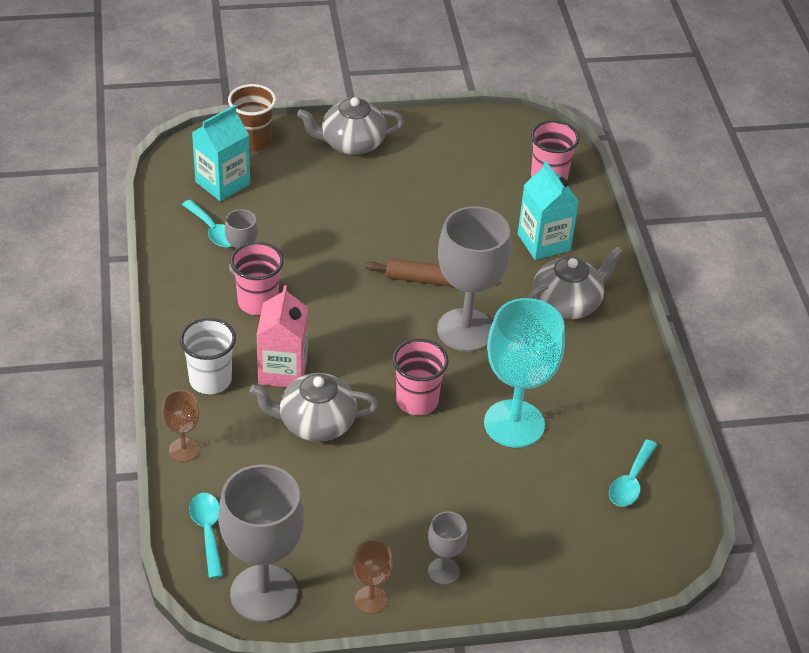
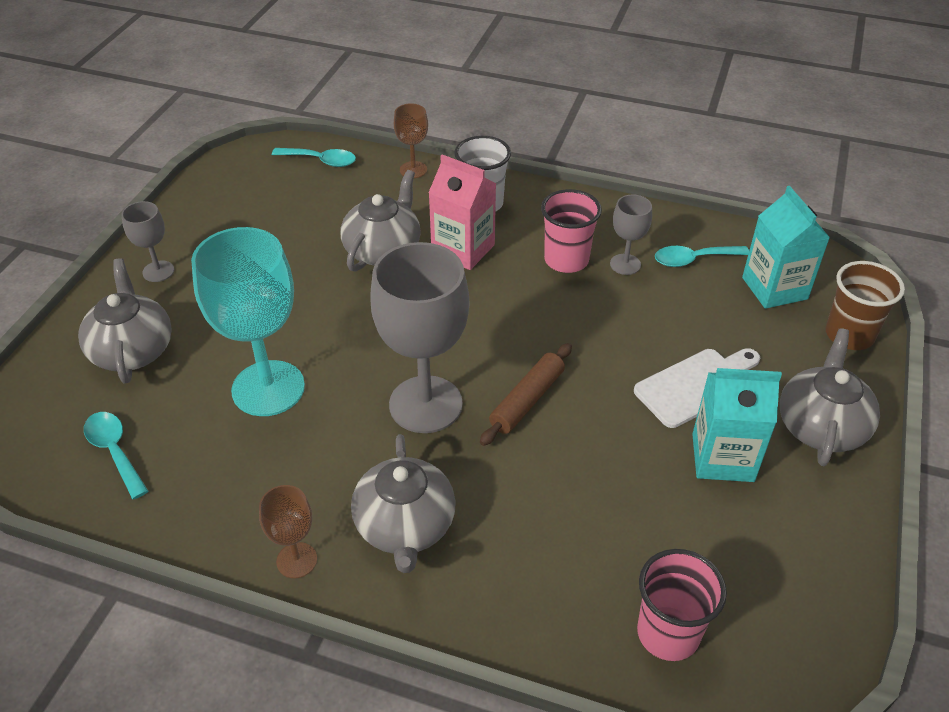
camera: 120 degrees right, 0 degrees up
grey goblet [218,464,304,622] -> none
brown goblet [353,540,393,614] -> brown goblet moved to [259,485,317,578]
pink cup [392,339,449,415] -> none
turquoise carton [518,161,579,260] -> turquoise carton moved to [692,368,782,482]
none -> grey teapot [78,258,172,384]
none -> white cutting board [634,348,760,428]

